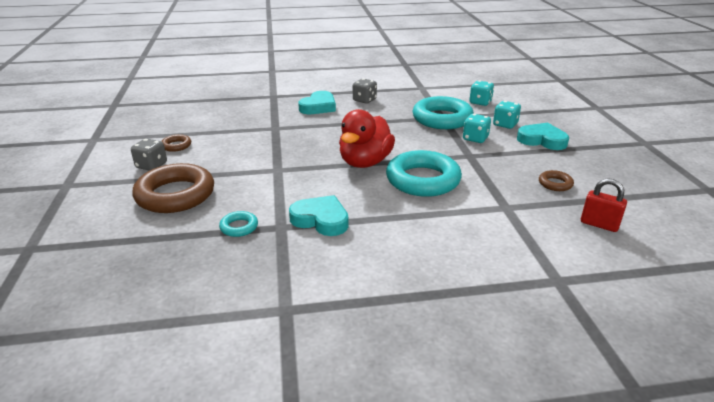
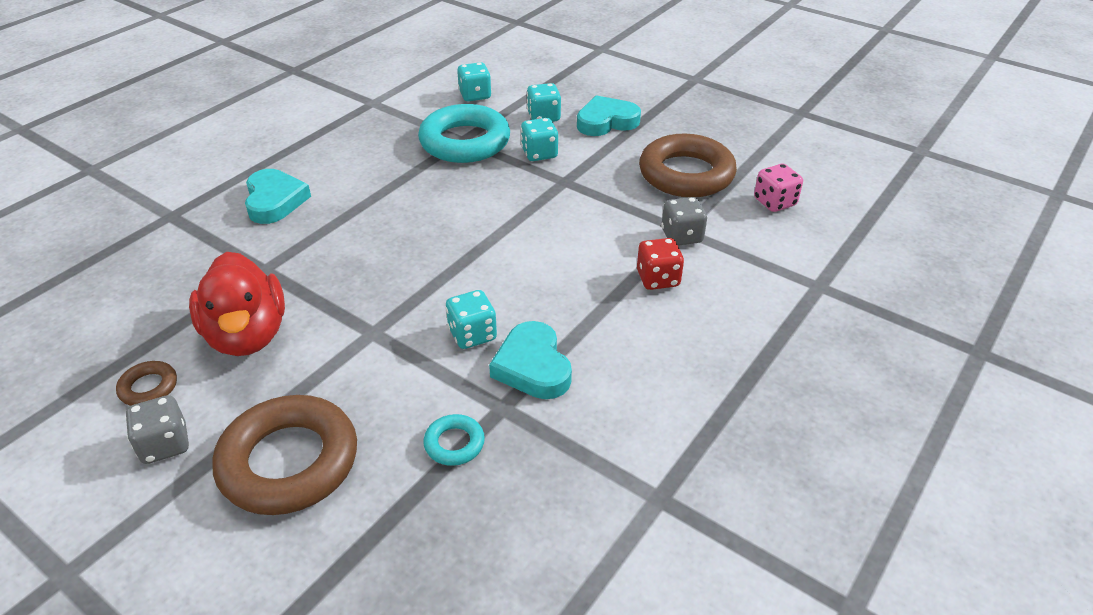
camera: 45 degrees left, 10 degrees up
turquoise heart [289,195,348,236] -> turquoise heart turned 90 degrees counterclockwise [489,321,572,399]
red duck [339,109,395,168] -> red duck moved to [189,252,285,356]
grey dice [353,78,377,104] -> grey dice moved to [661,197,707,246]
turquoise ring [386,150,462,197] -> none
brown ring [539,170,574,191] -> brown ring [639,134,737,197], size x2.25
red padlock [581,178,627,232] -> pink dice [754,164,803,212]
none -> turquoise dice [446,290,497,349]
none -> red dice [637,238,684,290]

